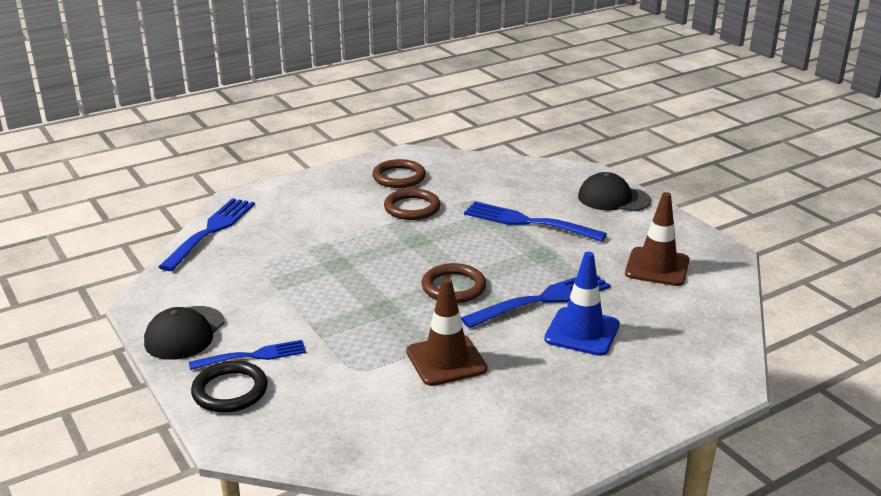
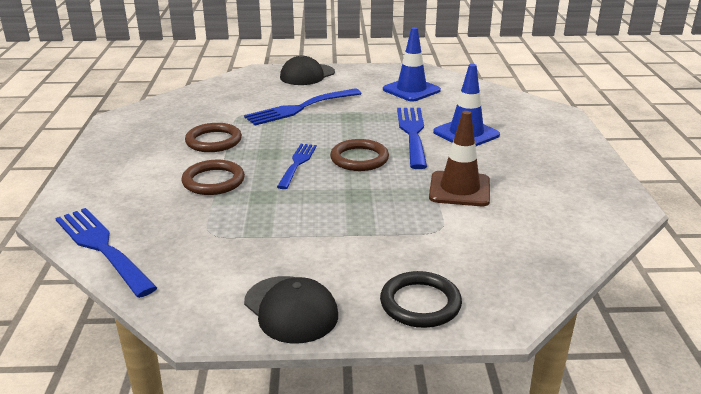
camera: 60 degrees left, 0 degrees up
blue fork [189,340,306,370] -> blue fork moved to [277,144,317,189]
brown ring [372,159,426,188] -> brown ring moved to [182,160,245,195]
brown traffic cone [625,192,689,286] -> blue traffic cone [383,27,441,102]

